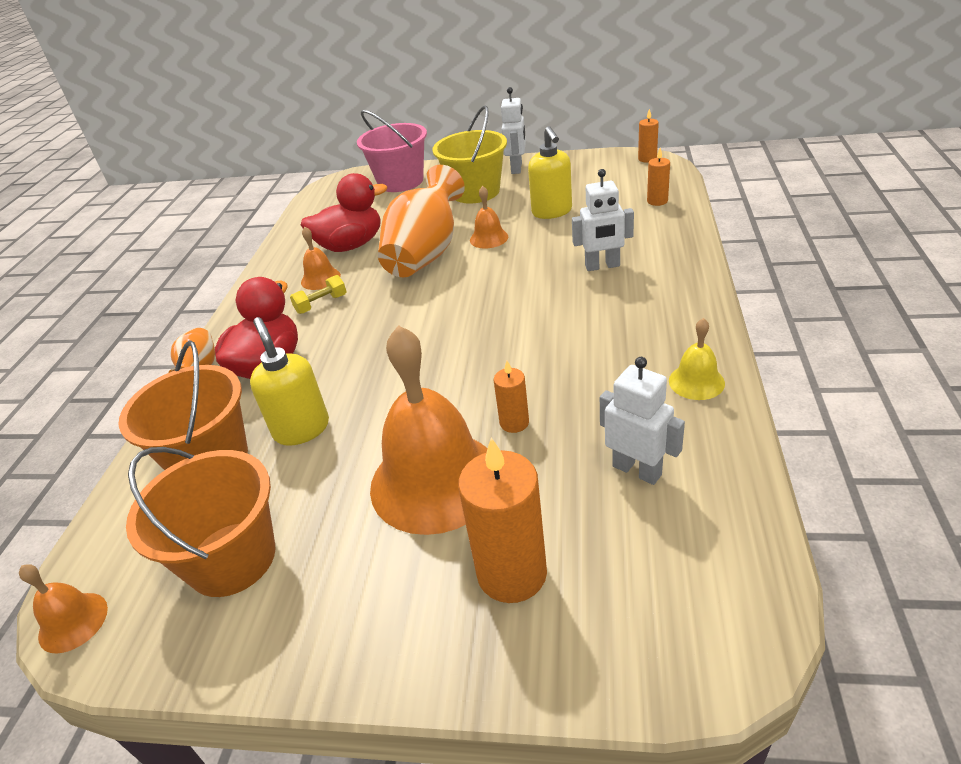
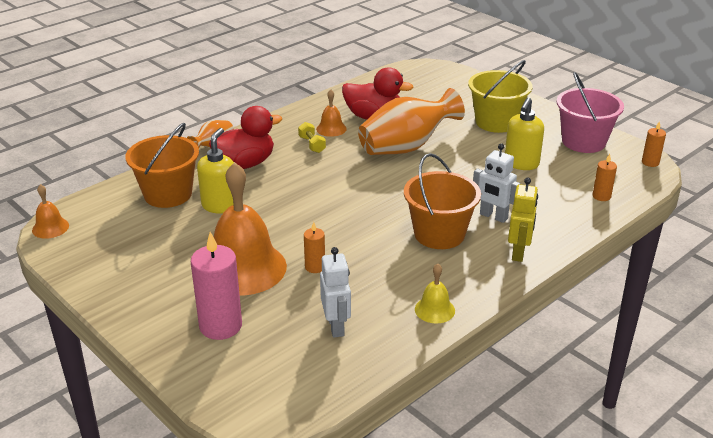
camera: 35 degrees right, 5 degrees down
orange bucket [126,447,276,597] -> orange bucket moved to [404,153,481,249]
yellow dumbbell [290,275,347,314] -> yellow dumbbell turned 60 degrees clockwise [298,122,326,153]
pink bucket [357,110,427,192] -> pink bucket moved to [557,72,624,153]
orange candle [458,438,547,603] -> pink candle [191,232,242,340]
orange bell [470,186,508,249] -> none
white robot [501,87,526,174] -> none
none -> yellow robot [508,178,538,262]

